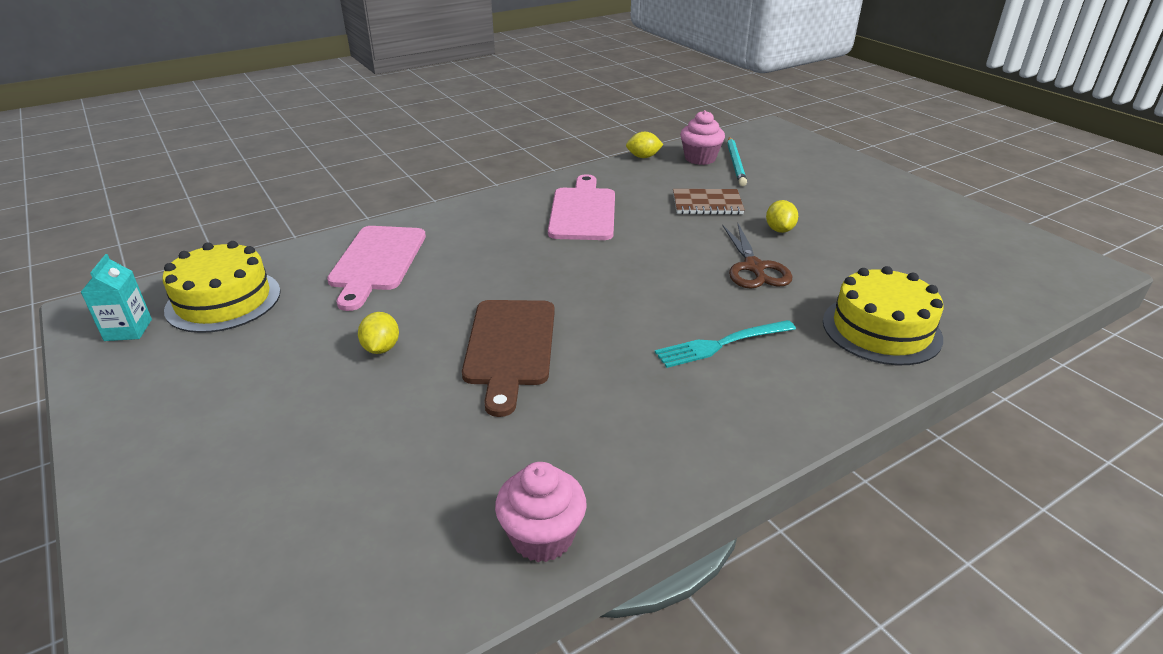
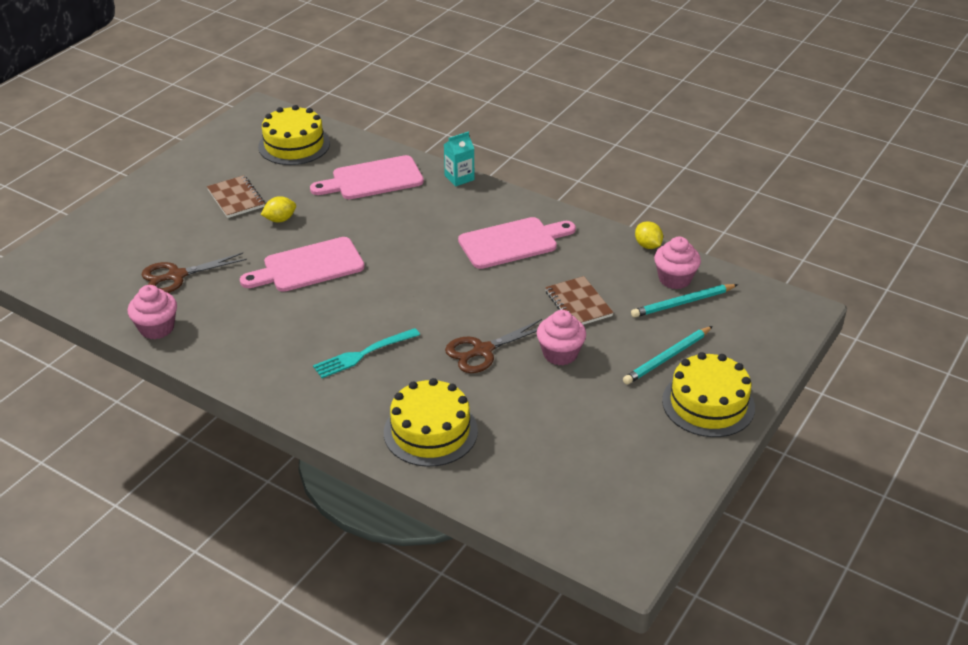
camera: 65 degrees right, 5 degrees up
turquoise carton [81,254,152,341] -> turquoise carton moved to [444,132,474,186]
brown cutting board [462,300,555,417] -> pink cutting board [240,237,365,292]
turquoise fork [655,320,796,368] -> turquoise fork turned 75 degrees counterclockwise [313,328,420,378]
yellow lemon [766,200,798,233] -> pink cupcake [537,310,586,365]
none -> brown scissors [142,253,247,293]
none -> brown notebook [207,175,265,218]
none -> turquoise pencil [623,326,713,385]
none -> yellow cake [662,352,755,437]

